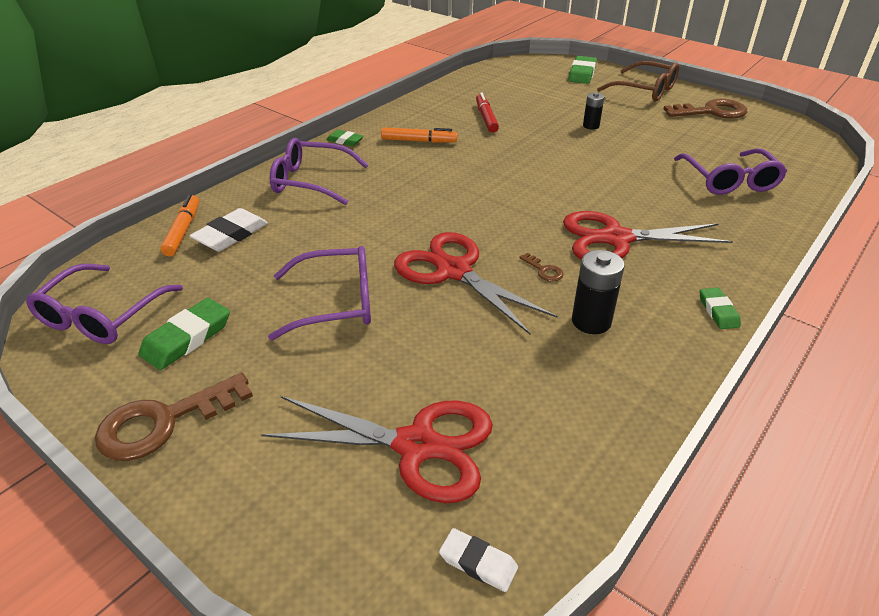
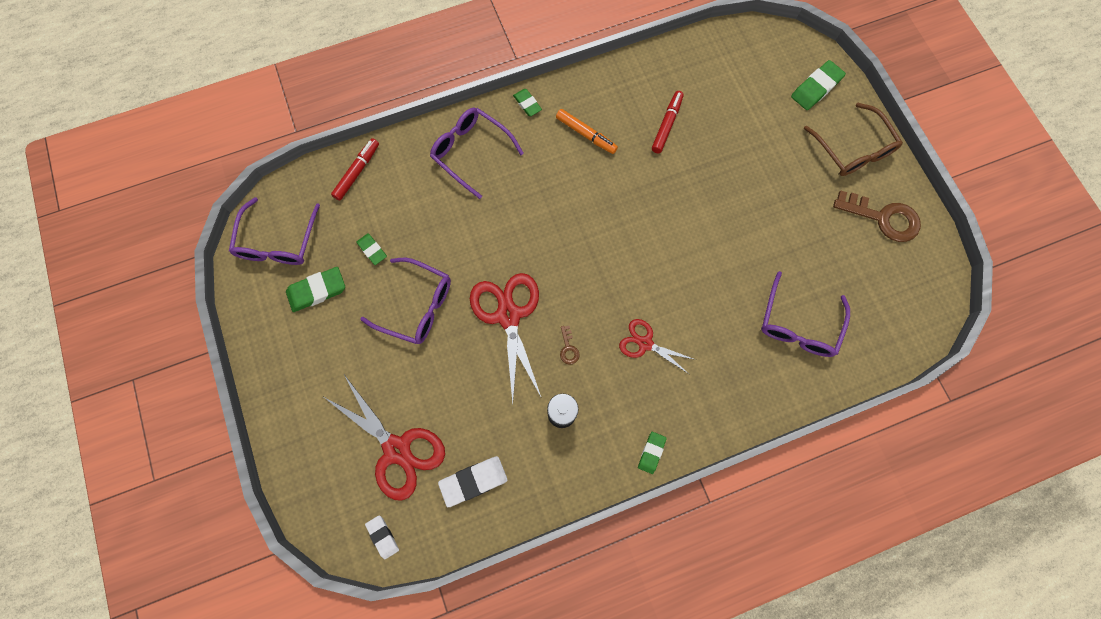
camera: 30 degrees right, 35 degrees up
purple glasses [26,264,183,344] -> purple glasses turned 45 degrees counterclockwise [229,197,320,265]
brown key [95,373,253,461] -> none
orange marker [161,195,199,256] -> red marker [331,138,379,201]
white eraser [190,208,268,251] -> white eraser moved to [438,456,508,507]
red scissors [563,211,733,259] -> red scissors [619,319,696,374], size x0.57
black battery [583,92,604,130] -> none
none -> green eraser [356,233,387,265]

